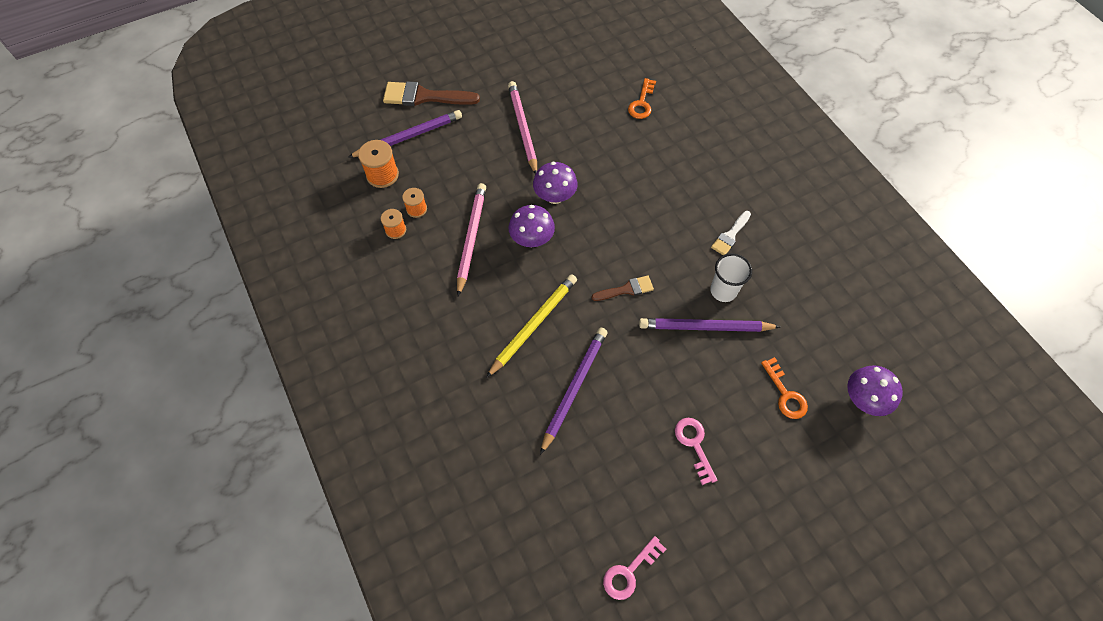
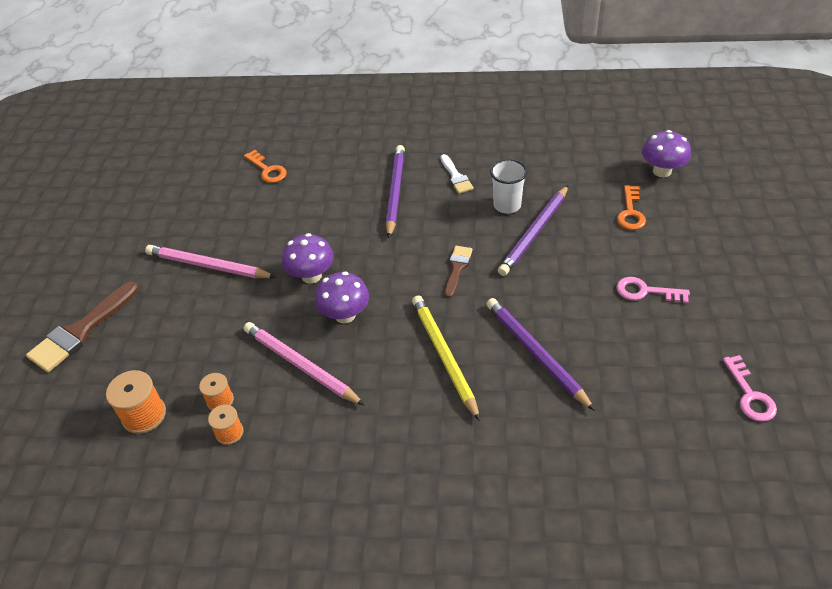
camera: 55 degrees left, 15 degrees down
purple pencil [348,110,462,158] -> purple pencil moved to [386,145,405,238]
orange key [761,357,808,419] -> orange key turned 90 degrees clockwise [617,185,646,230]

